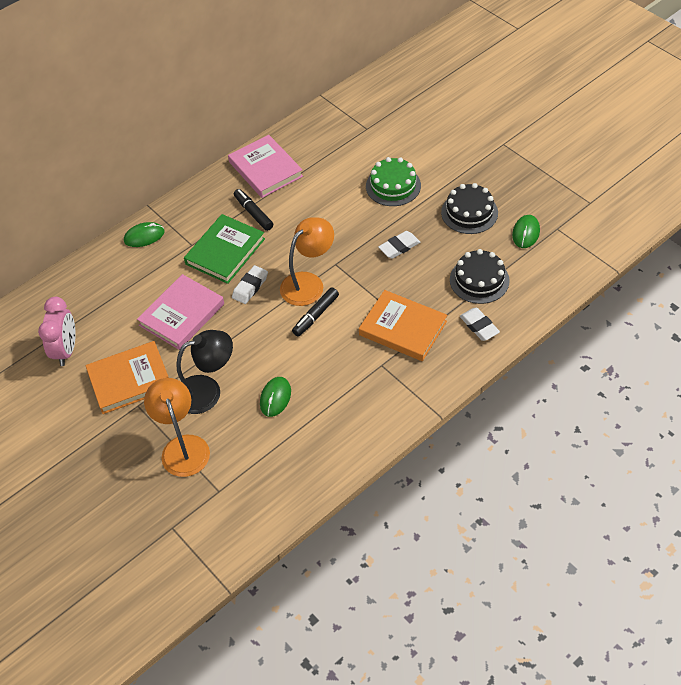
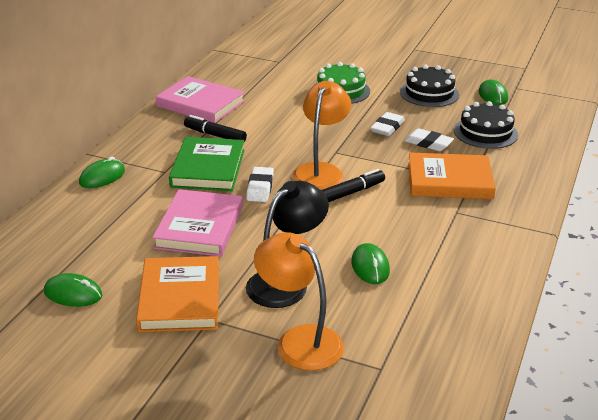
camera: 30 degrees left, 20 degrees down
pink clock [38,297,76,366] -> green mouse [44,273,102,307]
orange book [86,341,169,414] -> orange book turned 45 degrees counterclockwise [136,256,219,332]
black marker [292,287,339,337] -> black marker turned 135 degrees counterclockwise [321,169,385,202]
white eraser [460,308,500,341] -> white eraser moved to [404,128,454,151]

